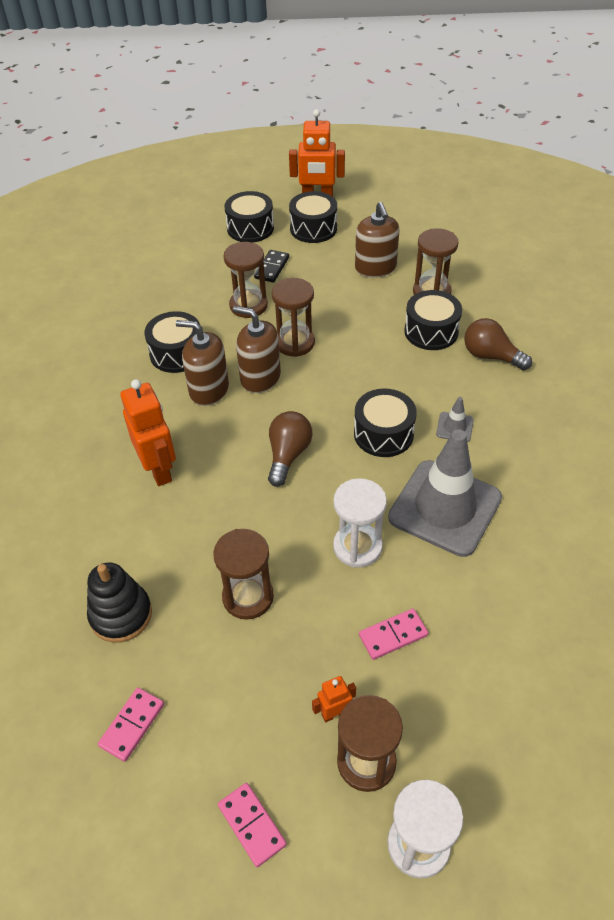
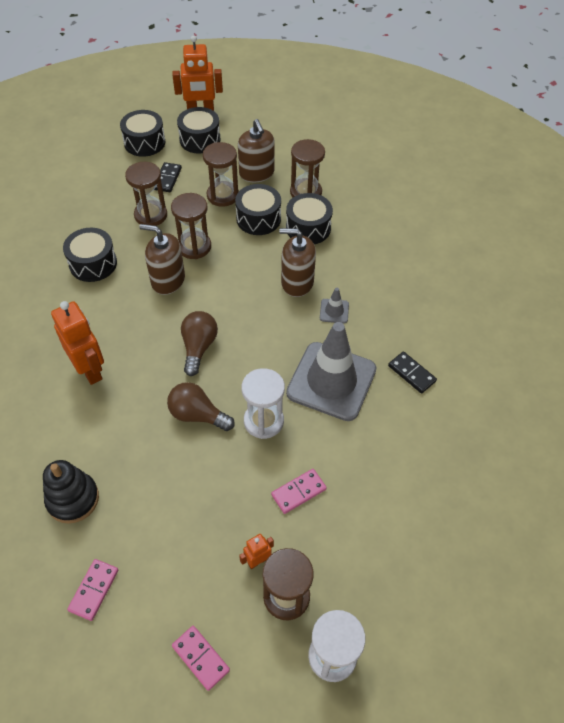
camera: 10 degrees left, 5 degrees up
brown soap dispenser [176,320,229,406] -> brown soap dispenser moved to [279,228,316,297]
brown hourglass [213,529,274,620] -> brown hourglass moved to [203,142,239,207]
black drum [354,389,417,457] -> black drum moved to [235,184,281,235]
brown light bulb [464,318,532,371] -> brown light bulb moved to [167,382,235,431]
none -> black domino [388,351,437,394]

